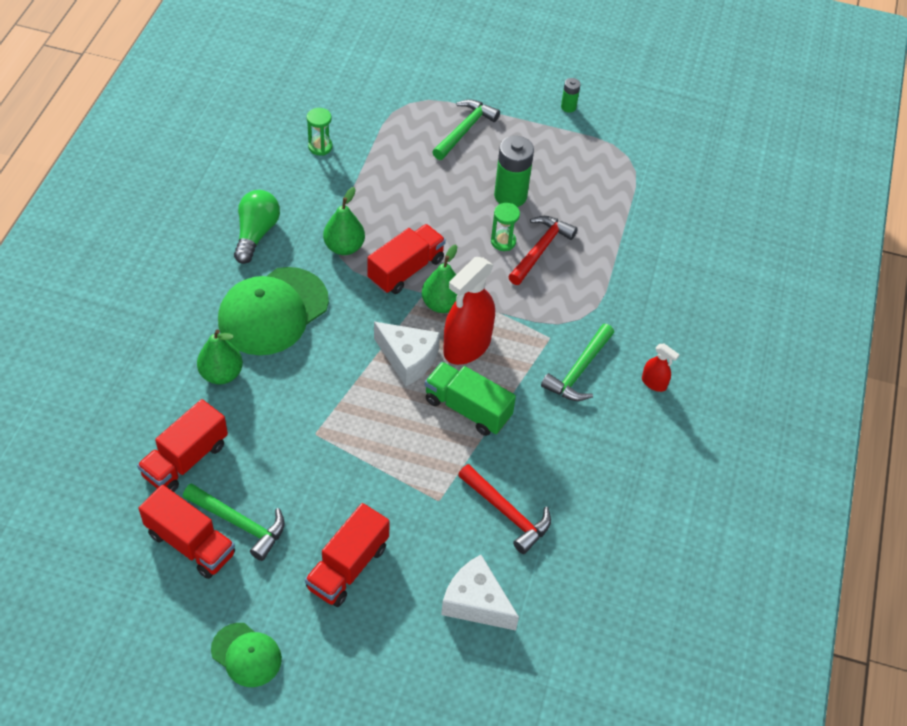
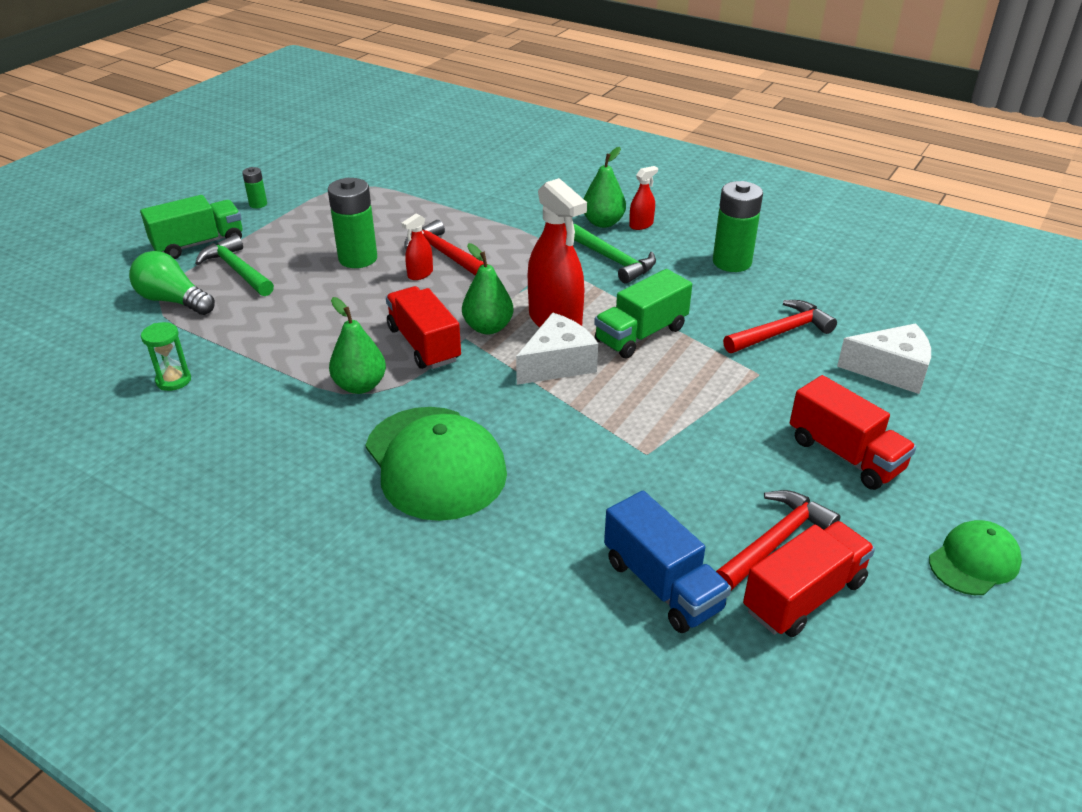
camera: 70 degrees left, 15 degrees down
red truck [137,399,228,492] -> blue truck [604,491,731,633]
green hammer [183,483,285,561] -> red hammer [716,490,840,591]
green pear [197,329,243,385] -> green pear moved to [584,147,626,228]
green light bulb [234,190,280,264] -> green light bulb moved to [129,251,215,315]
white cheese [441,555,519,631] -> white cheese turned 135 degrees counterclockwise [837,323,931,394]
green hourglass [491,203,520,251] -> red spray bottle [402,214,433,280]
none -> green truck [140,195,242,259]
none -> green battery [713,181,763,272]

